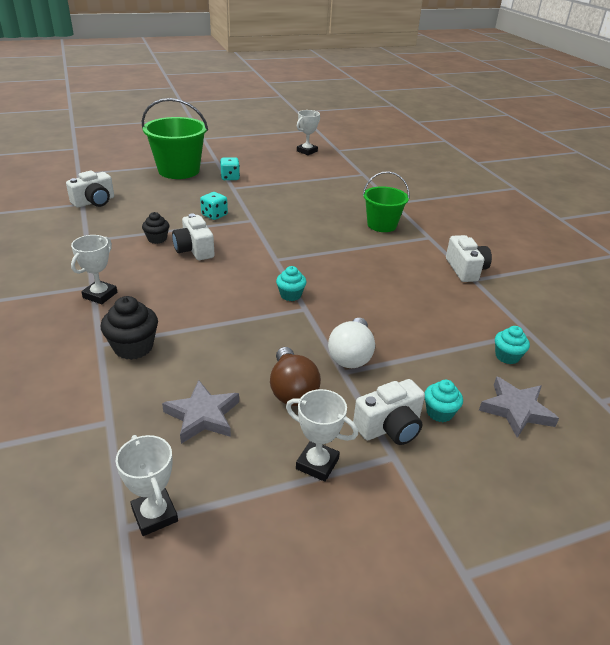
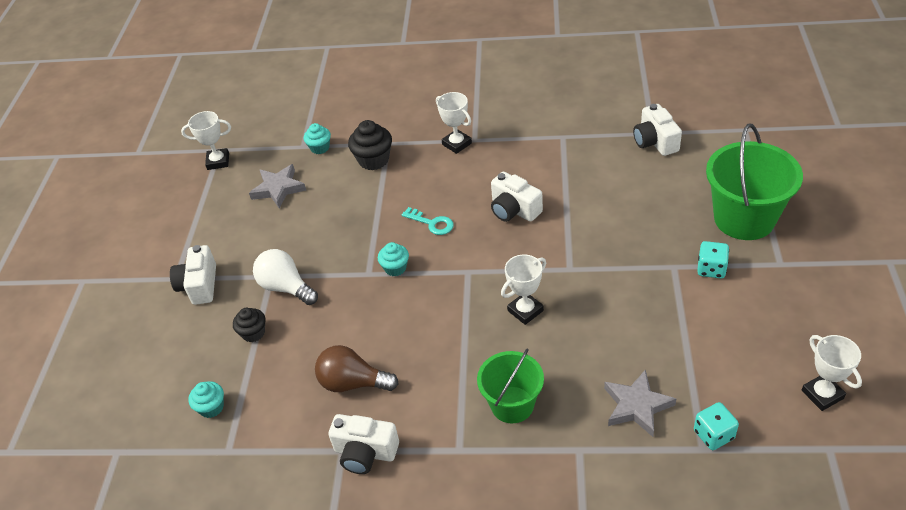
camera: 120 degrees right, 10 degrees up
black cupcake [142,212,169,244] -> black cupcake moved to [233,308,266,342]
white camera [172,214,215,260] -> white camera turned 135 degrees counterclockwise [491,172,543,222]
turquoise dice [200,192,228,220] -> turquoise dice moved to [694,402,739,450]
brown light bulb [270,347,321,406] -> brown light bulb moved to [315,345,399,392]
white trophy [286,389,358,482] -> white trophy moved to [501,255,546,325]
turquoise cupcake [425,380,463,422] -> turquoise cupcake moved to [304,123,331,154]
grey star [479,376,559,438] -> grey star moved to [604,369,676,437]
none -> turquoise key [402,207,454,235]

